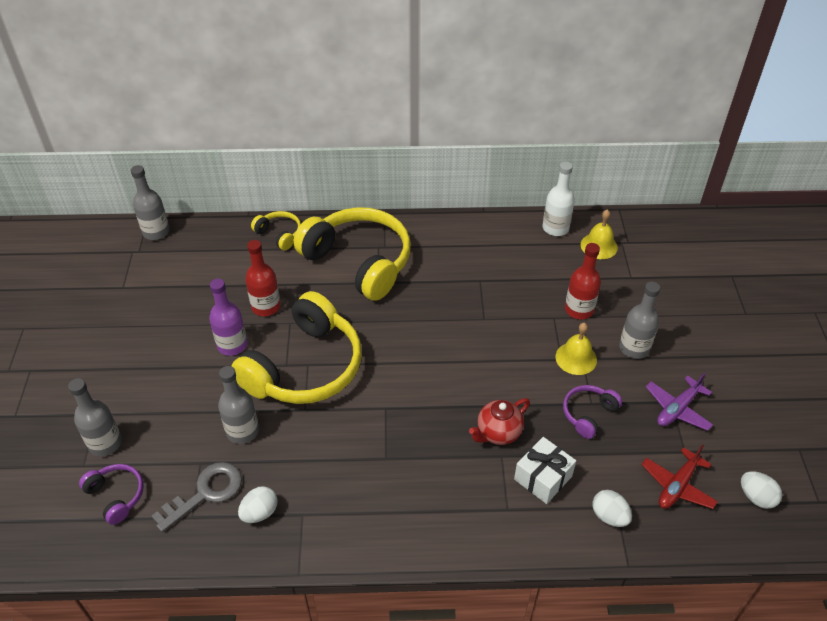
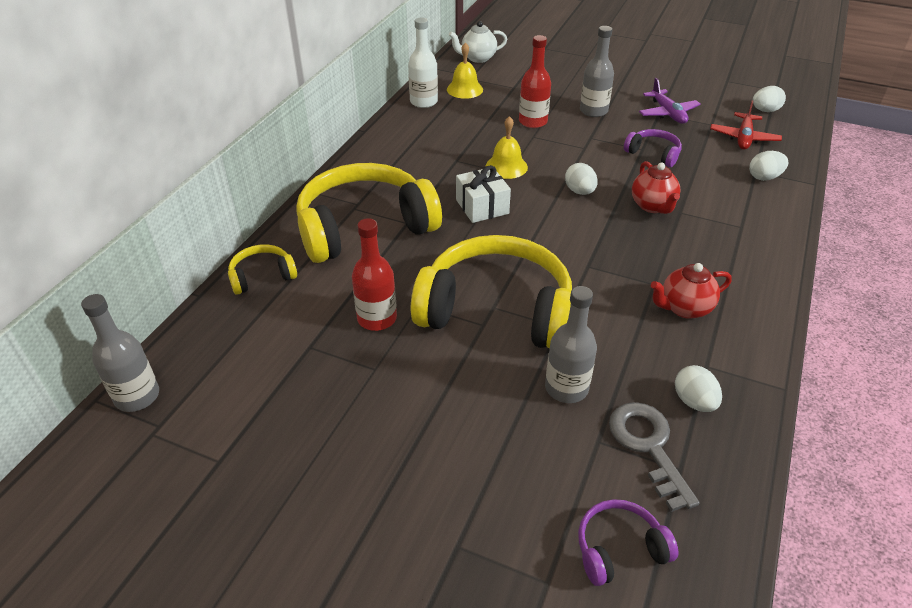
camera: 65 degrees left, 5 degrees down
grey bottle [68,378,122,456] -> none
purple bottle [209,279,247,356] -> none
yellow headphones [231,291,362,404] -> yellow headphones turned 45 degrees counterclockwise [411,235,572,349]
white gift [514,437,576,504] -> white gift moved to [456,165,511,223]
yellow bell [555,323,597,375] -> yellow bell moved to [486,116,528,179]
purple headphones [563,385,622,439] -> purple headphones turned 150 degrees clockwise [624,129,682,167]
red plane [641,444,718,509] -> red plane turned 45 degrees clockwise [710,101,782,149]
none -> white teapot [449,21,507,63]
none -> white egg [565,163,598,195]
none -> red teapot [651,263,732,319]

